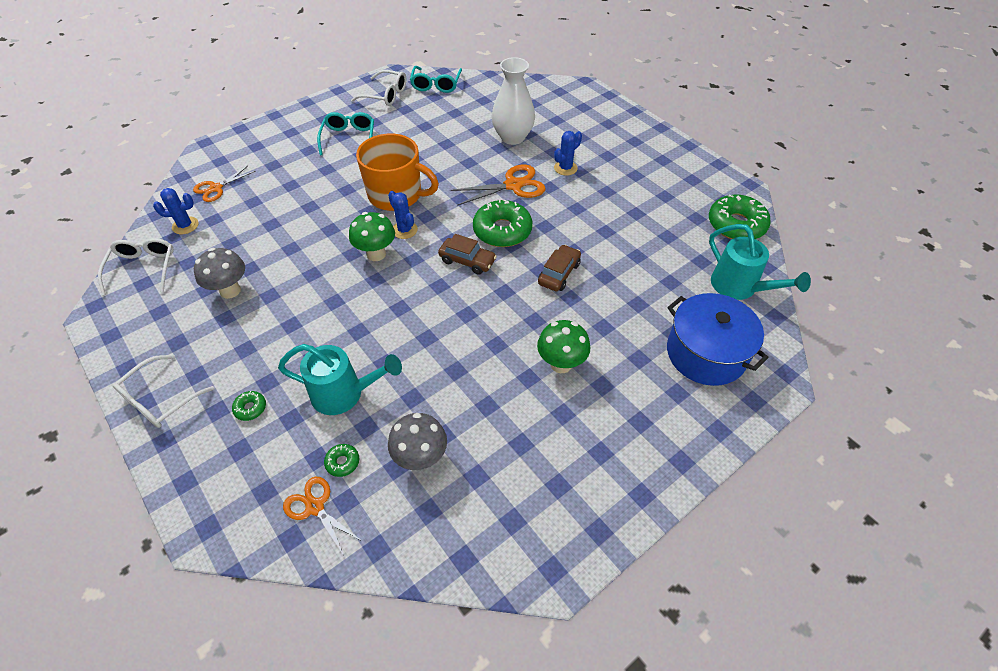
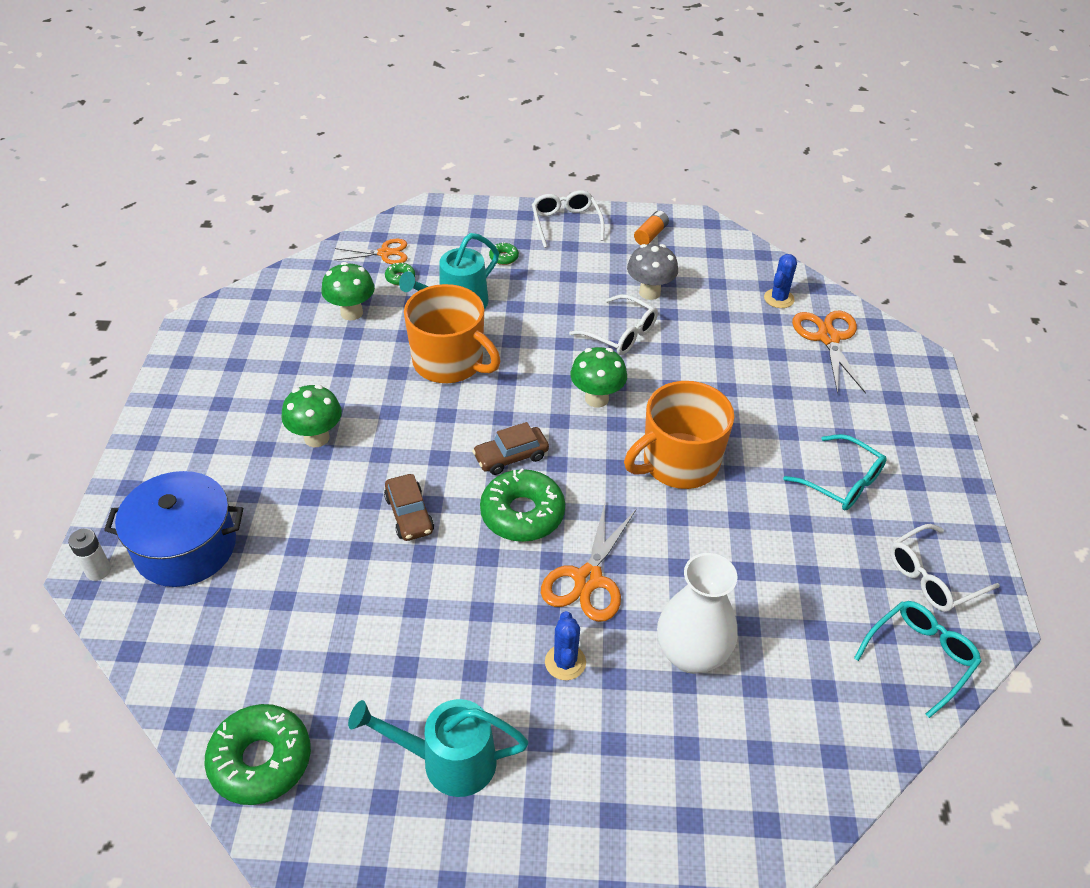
camera: 130 degrees right, 5 degrees down
white glasses [98,238,174,296] -> white glasses moved to [569,294,658,355]
orange scissors [193,166,256,202] -> orange scissors [792,311,866,394], size x1.51
blue cactus [388,191,418,239] -> none
grey mushroom [388,413,447,470] -> green mushroom [321,262,375,321]
turquoise glasses [410,66,462,93] -> turquoise glasses turned 90 degrees clockwise [854,601,982,718]
turquoise watering can [709,224,811,300] -> turquoise watering can moved to [348,699,528,797]
none -> white battery [68,528,111,581]
none -> orange mug [404,284,501,383]
none -> orange battery [634,211,669,245]

